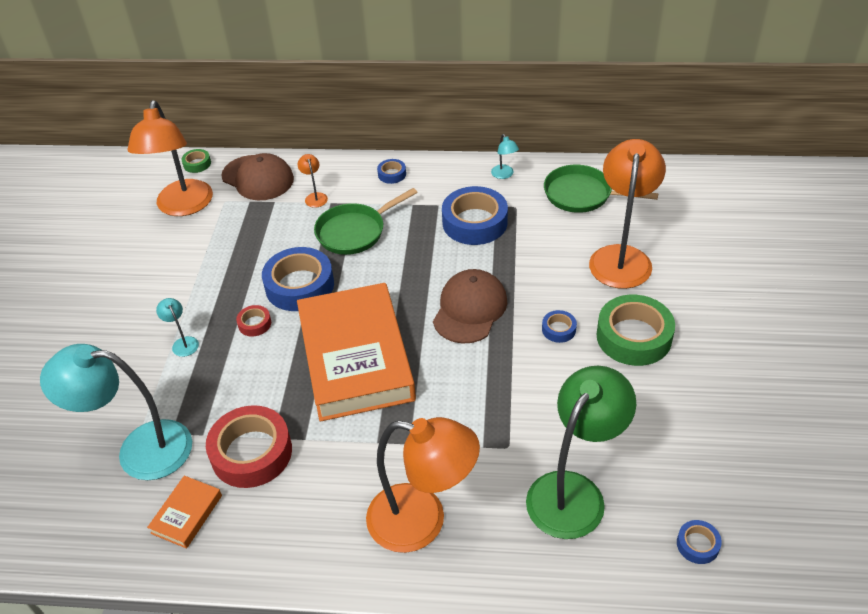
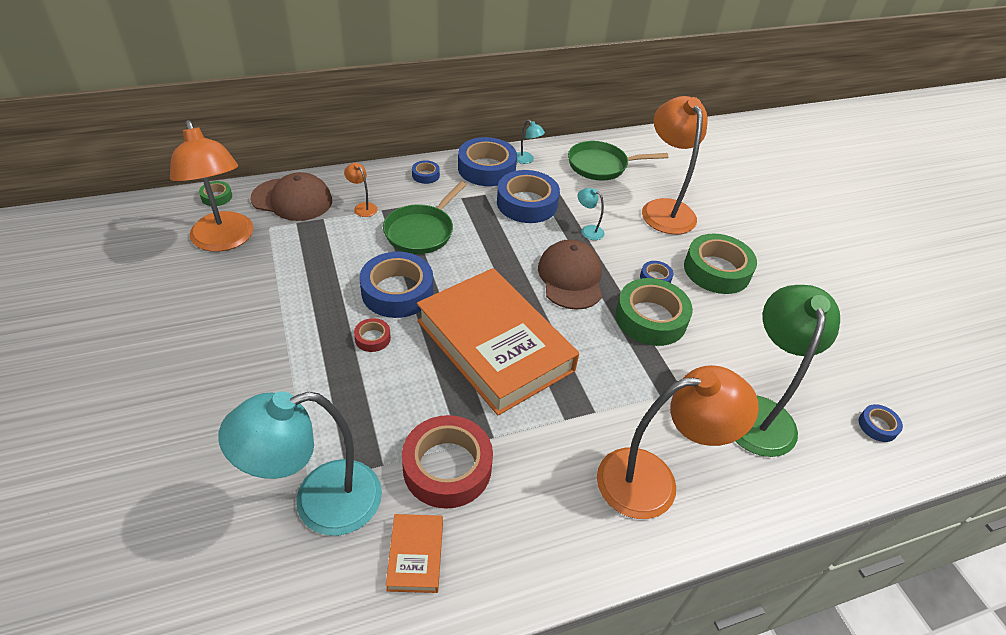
camera: 30 degrees left, 0 degrees up
turquoise lamp [156,298,199,357] -> turquoise lamp moved to [578,188,605,240]
none -> blue tape [458,137,517,186]
none -> green tape [615,278,693,346]

